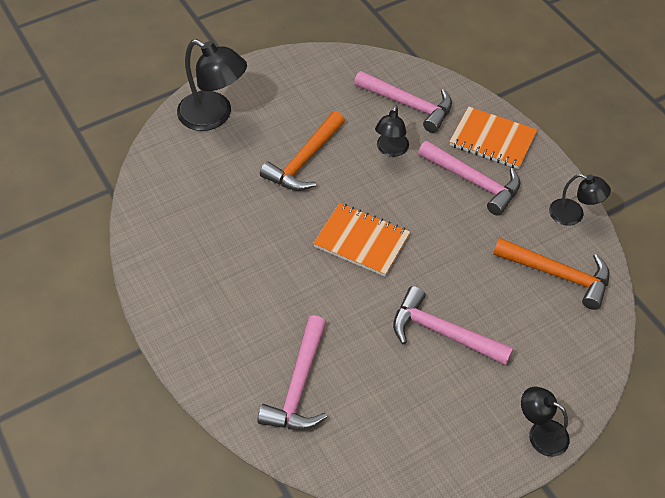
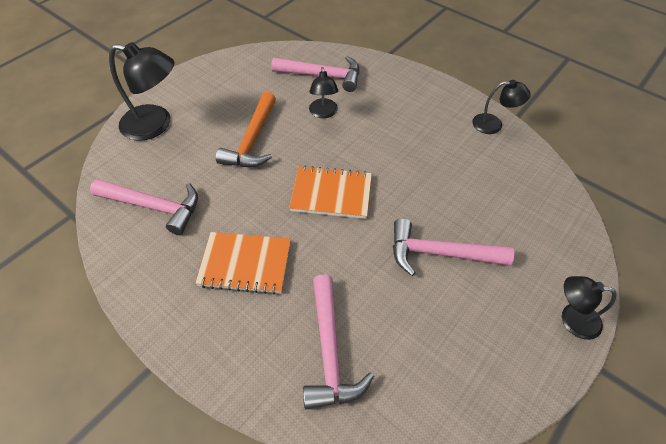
camera: 20 degrees left, 0 degrees up
pink hammer [418,141,520,216] -> pink hammer moved to [90,179,198,235]
orange notebook [449,106,537,169] -> orange notebook moved to [195,232,291,294]
orange hammer [493,238,609,310] -> none

